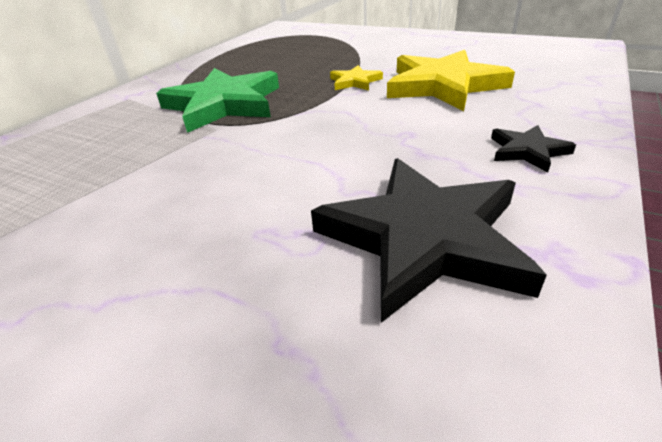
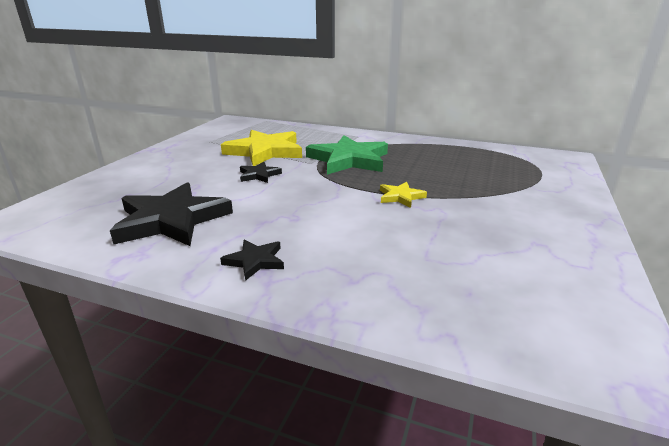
camera: 80 degrees right, 10 degrees down
yellow star [387,50,515,111] -> yellow star moved to [221,130,302,166]
none -> black star [240,162,282,183]

